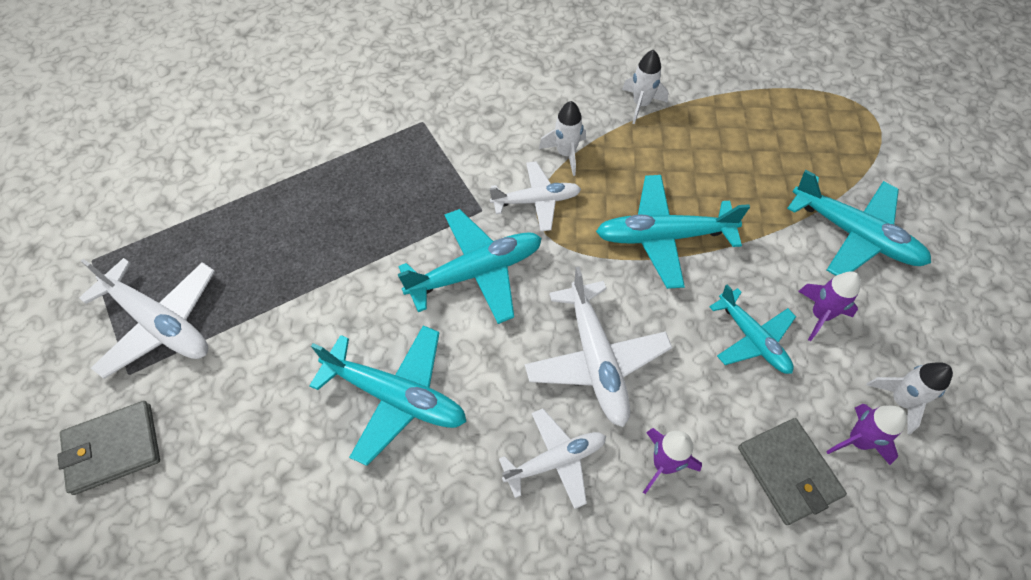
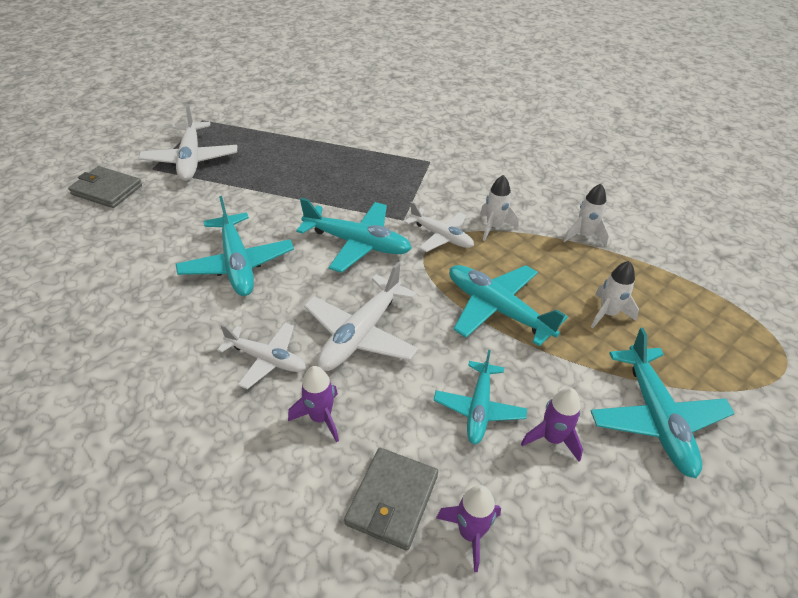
camera: 45 degrees right, 15 degrees down
white rocket [866,362,953,434] -> white rocket moved to [591,261,639,328]

